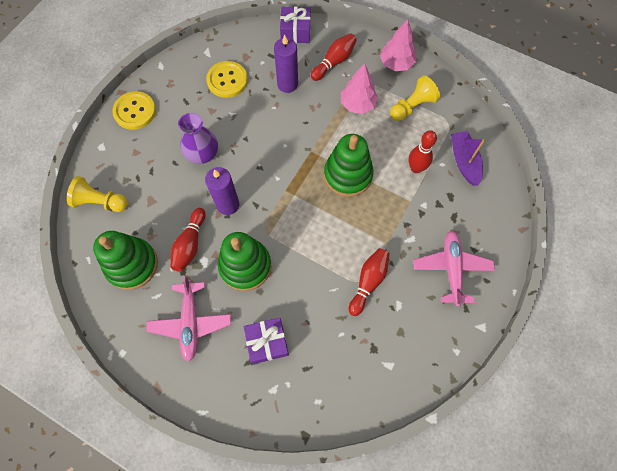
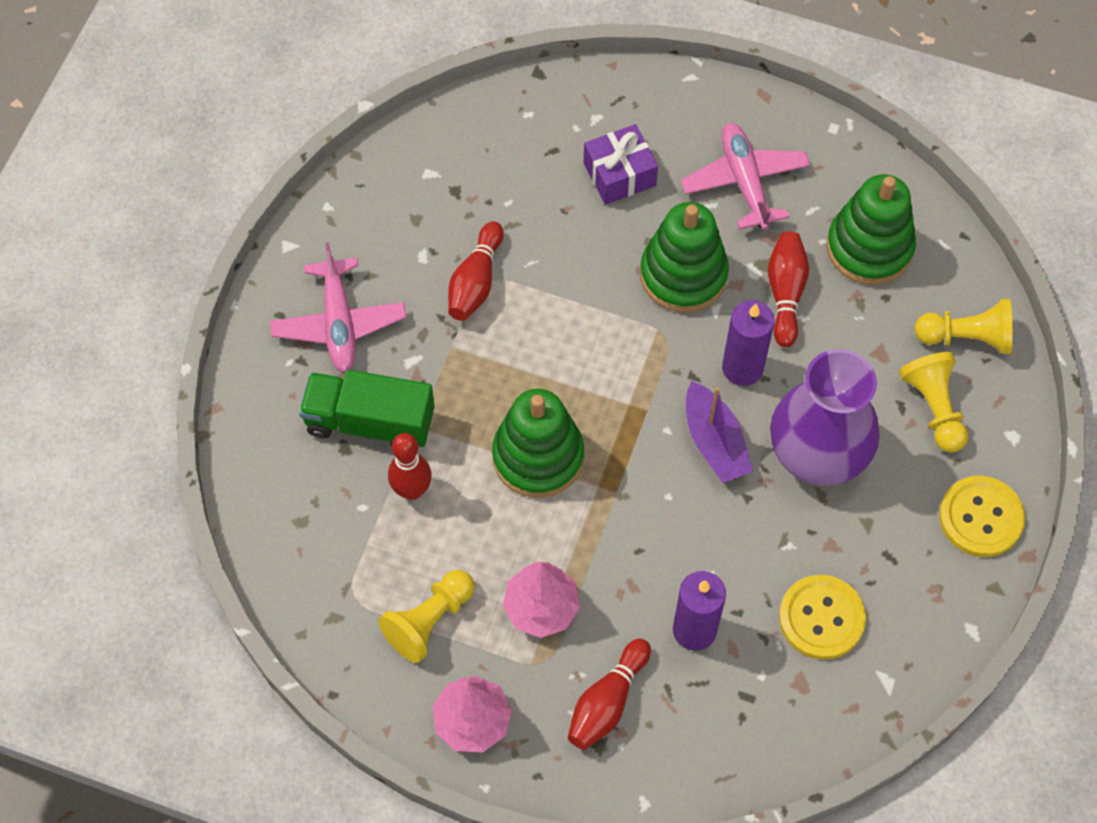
camera: 170 degrees right, 5 degrees down
purple vase [178,113,218,164] -> purple vase [770,349,880,486], size x1.55
purple gift [280,7,311,43] -> none
purple boat [451,131,485,186] -> purple boat moved to [686,381,753,483]
none -> green truck [299,370,435,447]
none -> yellow pawn [899,352,968,453]

